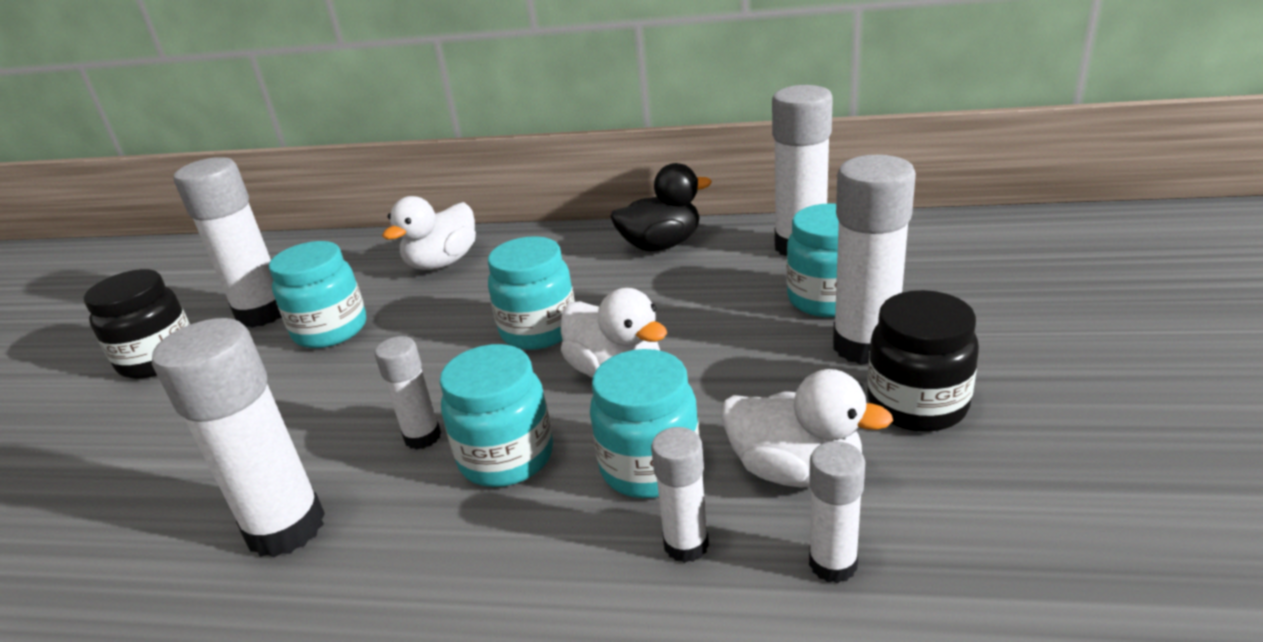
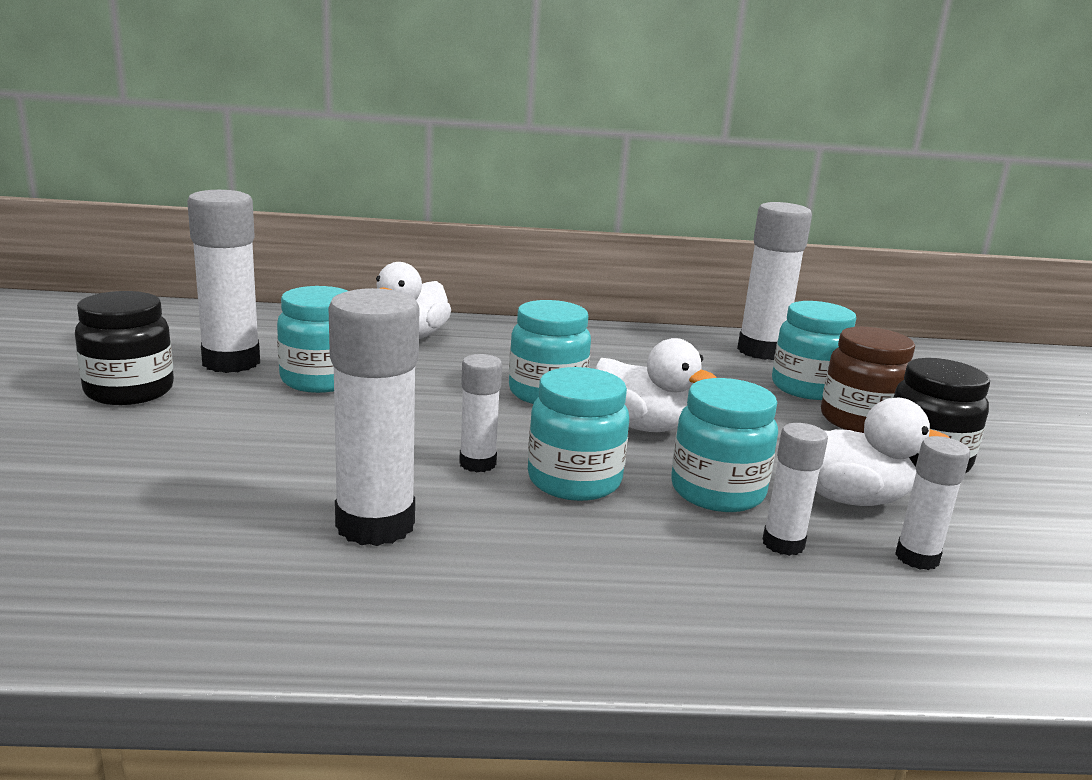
camera: 15 degrees left, 10 degrees down
black duck [611,163,712,251] -> none
white glue stick [833,155,916,365] -> brown jar [821,327,915,433]

